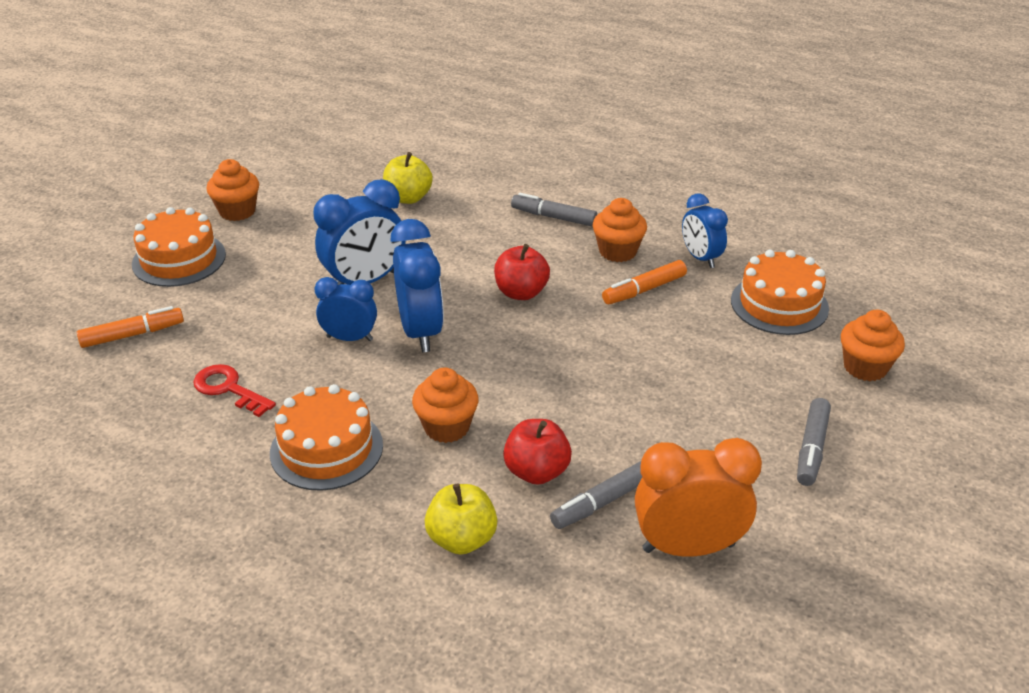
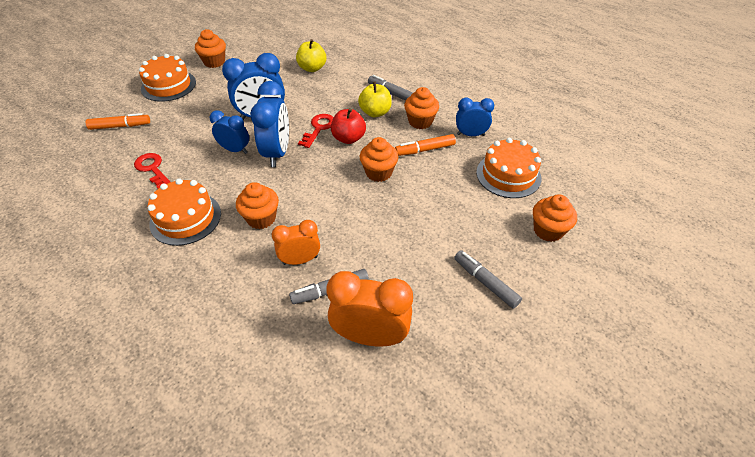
camera: 15 degrees right, 10 degrees up
yellow apple [425,483,497,555] -> yellow apple moved to [358,81,392,117]
red apple [503,419,572,485] -> orange clock [272,220,320,265]
blue clock [682,193,728,268] -> blue clock turned 105 degrees clockwise [456,98,494,136]
grey marker [797,398,831,486] -> grey marker turned 105 degrees clockwise [454,250,522,309]
none -> red key [298,114,334,148]
none -> orange cupcake [360,137,398,182]

